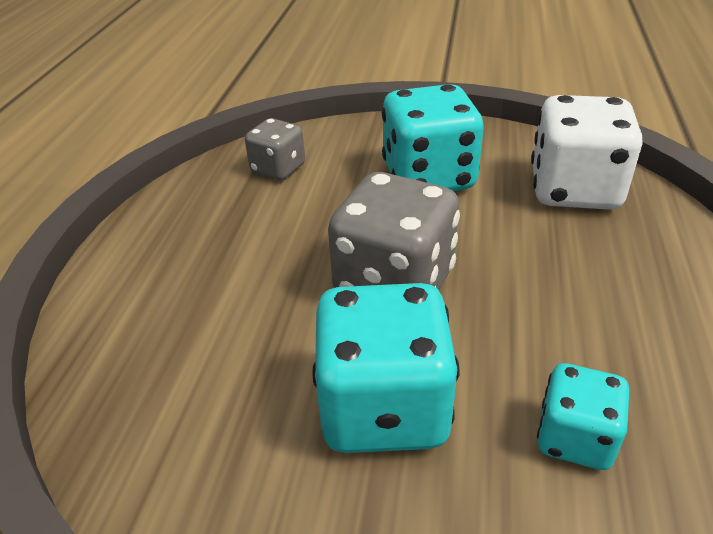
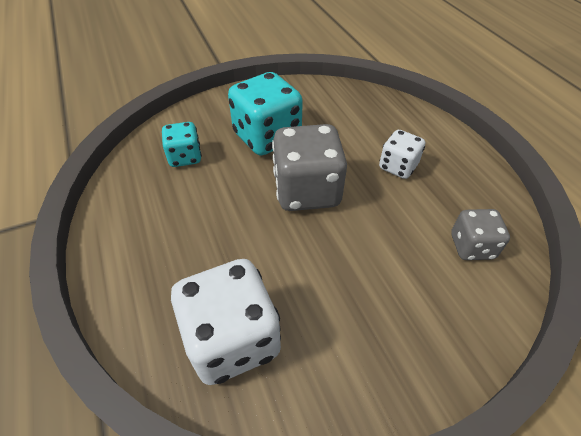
camera: 145 degrees right, 10 degrees up
turquoise dice [382,84,484,191] -> none
none -> white dice [379,130,425,179]

